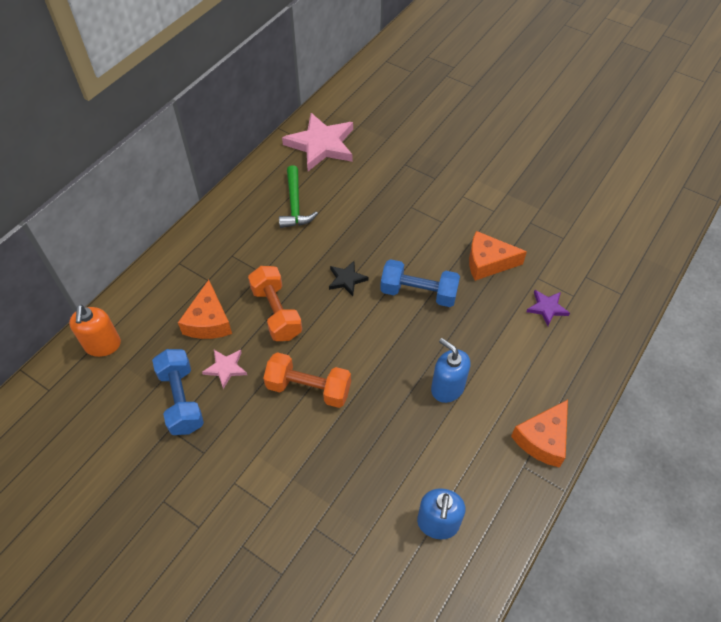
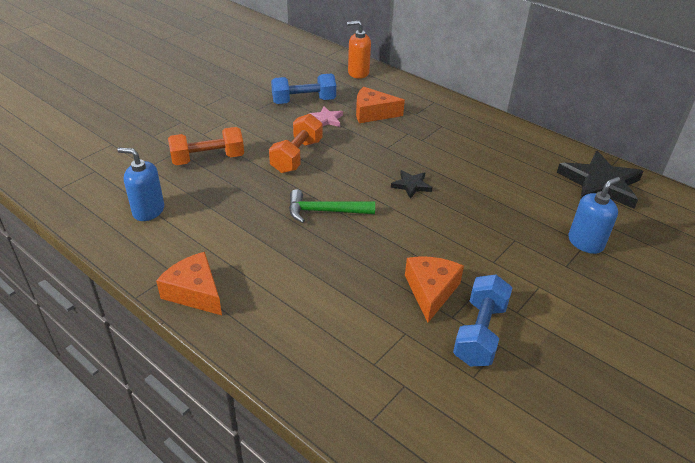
camera: 95 degrees right, 15 degrees down
orange dumbbell [248,266,302,341] -> orange dumbbell moved to [168,127,244,165]
green hammer [279,165,318,228] -> green hammer moved to [289,189,375,223]
pink star [282,113,353,171] -> black star [557,151,644,209]
blue dumbbell [380,259,460,307] -> blue dumbbell moved to [453,275,512,366]
blue soap dispenser [431,338,470,403] -> blue soap dispenser moved to [569,177,620,254]
purple star [526,290,570,326] -> none

